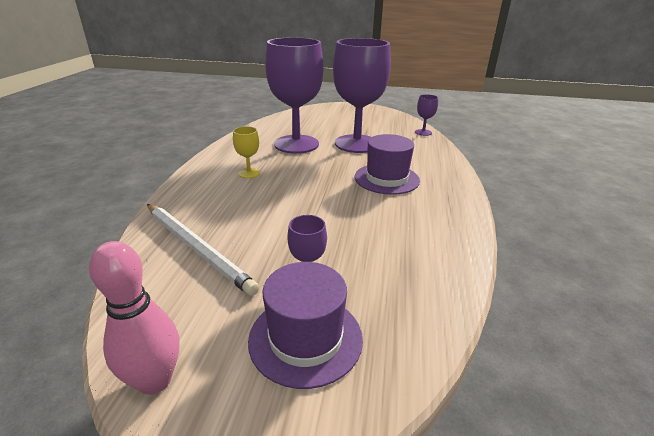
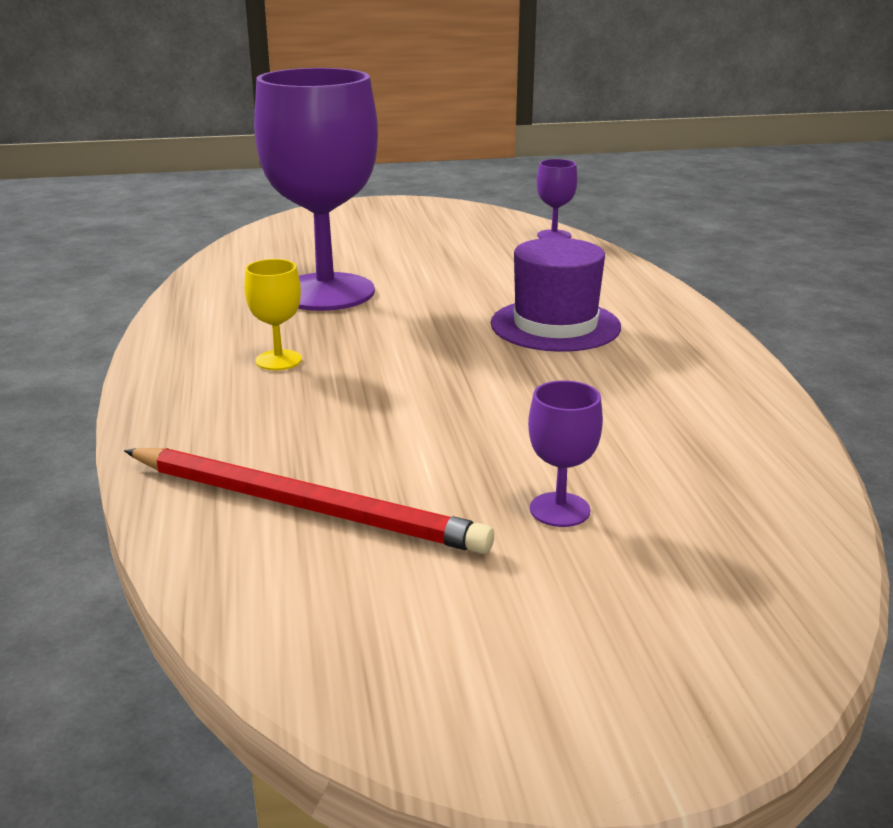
camera: 20 degrees left, 5 degrees down
pink bowling pin [89,241,179,395] -> none
white pencil [147,204,259,296] -> red pencil [124,448,494,554]
purple hat [248,262,363,389] -> none
purple goblet [333,38,391,153] -> none

